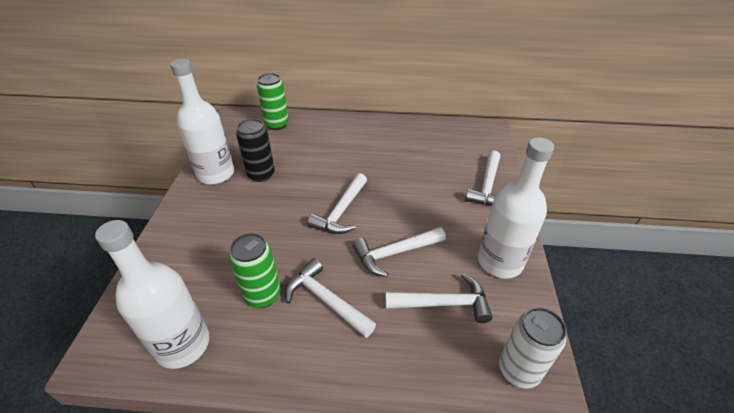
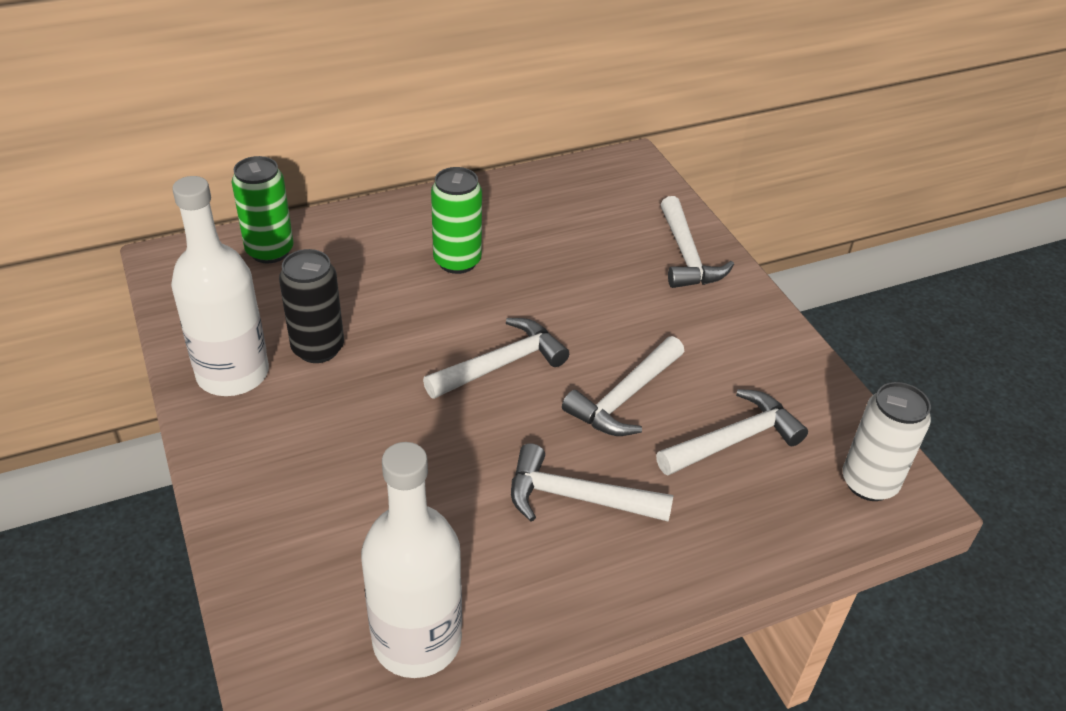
camera: 30 degrees left, 0 degrees up
green can [229,233,281,308] -> green can moved to [431,167,482,274]
white hammer [307,173,367,234] -> white hammer turned 120 degrees counterclockwise [423,318,569,399]
white bottle [478,137,554,278] -> none

